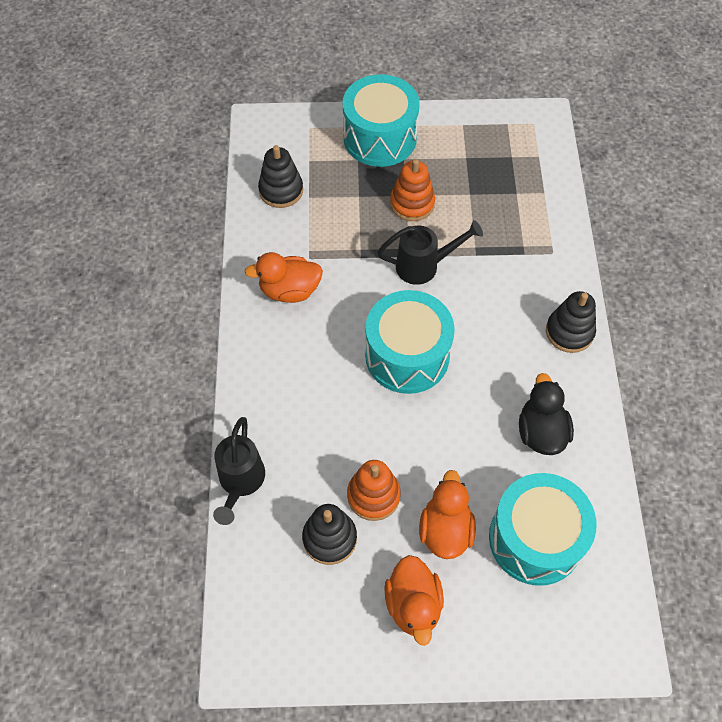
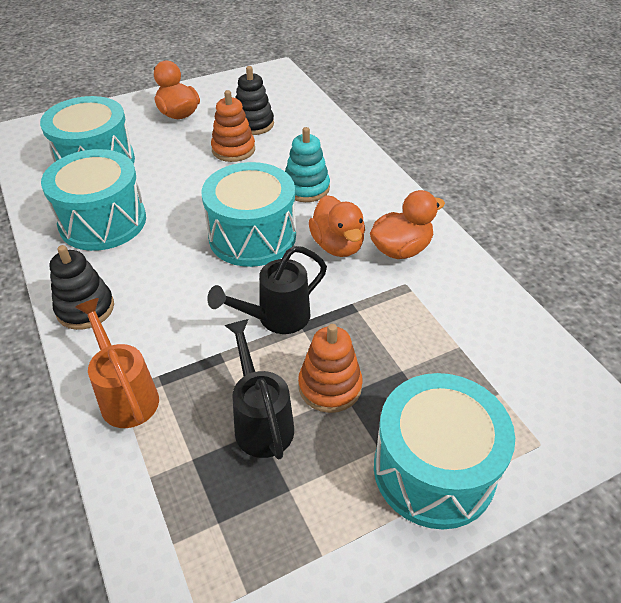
camera: 155 degrees right, 15 degrees down
black watering can [213,417,265,525] -> black watering can moved to [224,319,294,459]
black stacking toy [258,145,303,208] -> none
orange duck [419,470,476,559] -> orange duck moved to [309,195,365,257]
black duck [519,373,574,455] -> turquoise drum [41,149,146,251]
none -> orange watering can [75,298,159,428]
none -> turquoise stacking toy [285,127,330,202]

